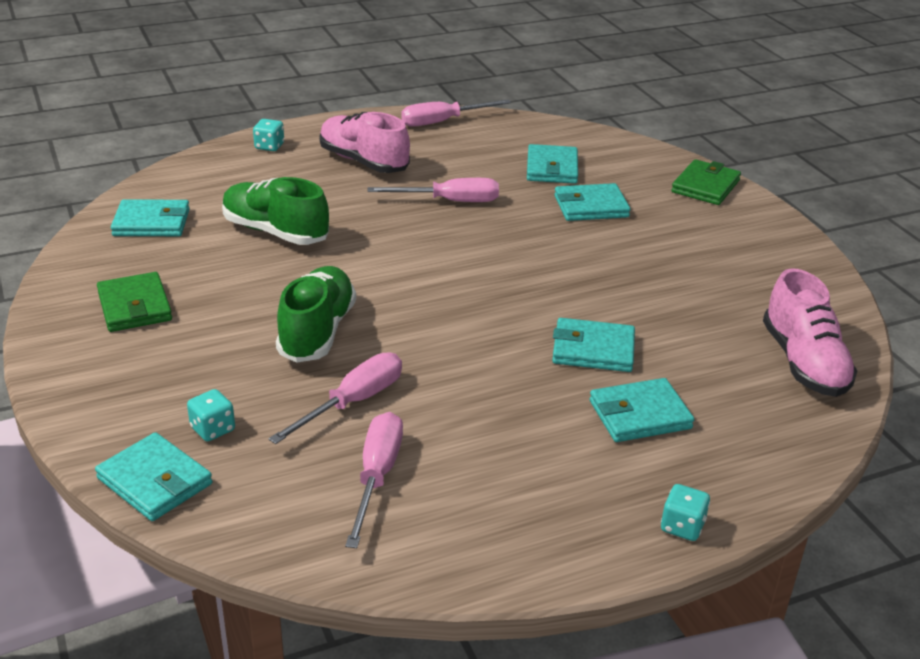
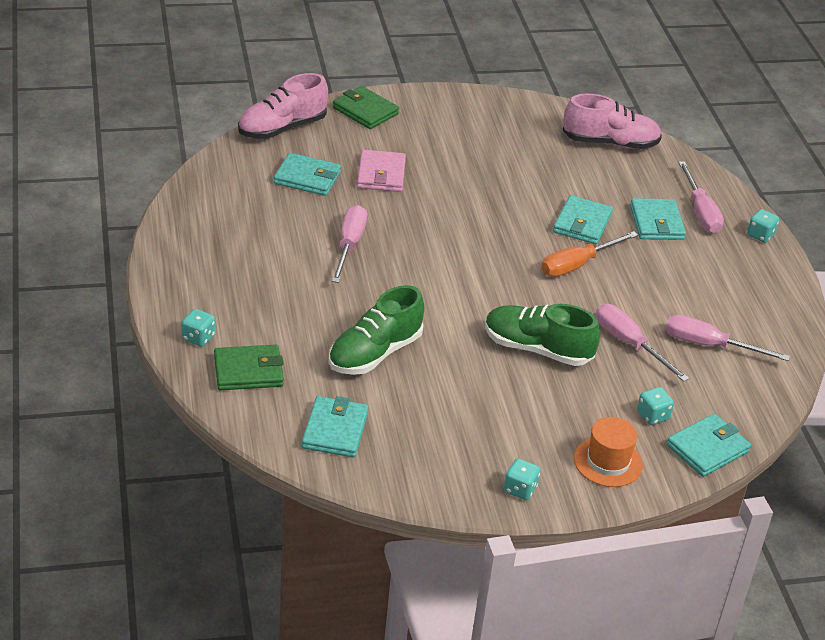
camera: 80 degrees left, 5 degrees up
green wallet [97,272,172,332] -> green wallet moved to [214,345,284,390]
pink shoe [319,112,410,173] -> pink shoe moved to [238,73,328,139]
pink screwdriver [401,100,511,127] -> pink screwdriver moved to [678,161,724,233]
turquoise wallet [554,183,630,221] -> pink wallet [357,149,406,192]
none -> turquoise dice [504,458,540,500]
none -> orange screwdriver [541,231,638,277]
none -> orange hat [574,417,643,487]

